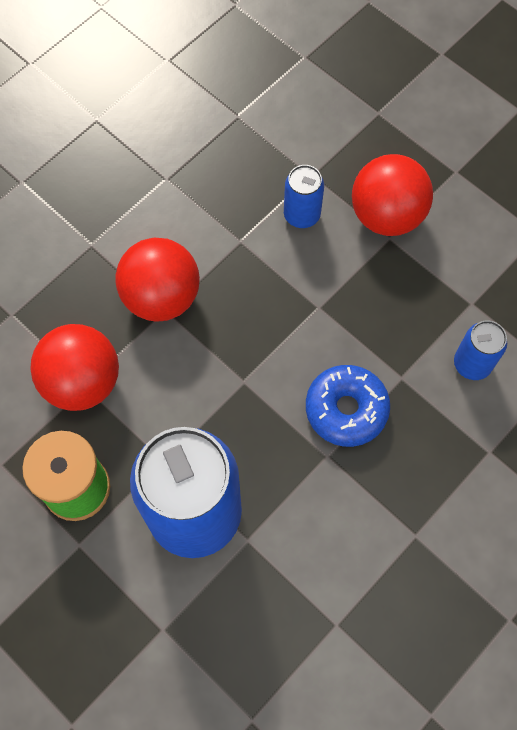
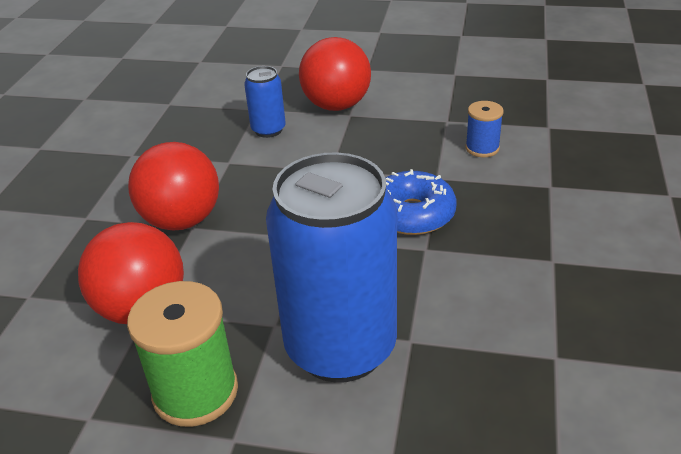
camera: 30 degrees left, 30 degrees down
blue can [454,320,507,380] -> blue spool [465,101,504,157]

